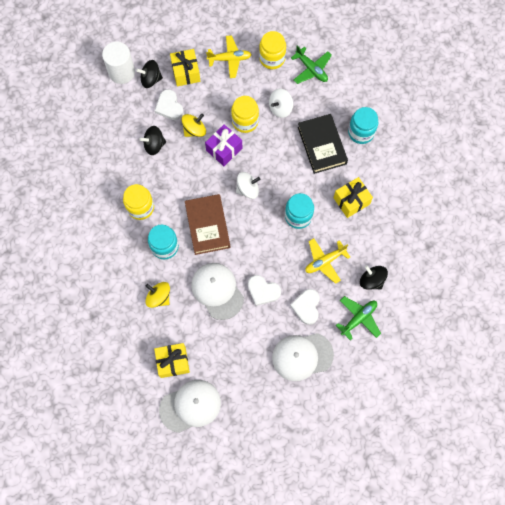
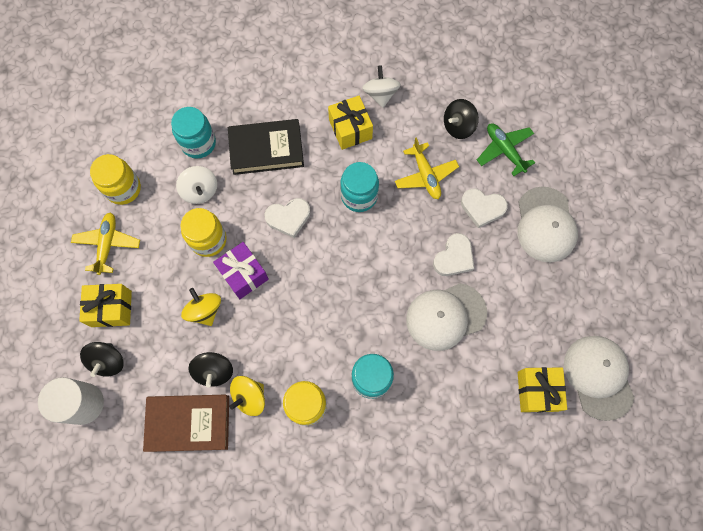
camera: 80 degrees left, 0 degrees up
yellow spinning top [145,282,170,308] -> yellow spinning top moved to [229,376,265,416]
white heart [155,89,184,120] -> white heart moved to [265,198,310,238]
brown book [185,194,230,255] -> brown book moved to [143,395,229,452]
white spinning top [236,172,260,199] -> white spinning top moved to [362,65,401,108]
green plane [291,45,332,84] -> none
turquoise jar [348,107,378,144] -> turquoise jar moved to [171,107,216,159]

